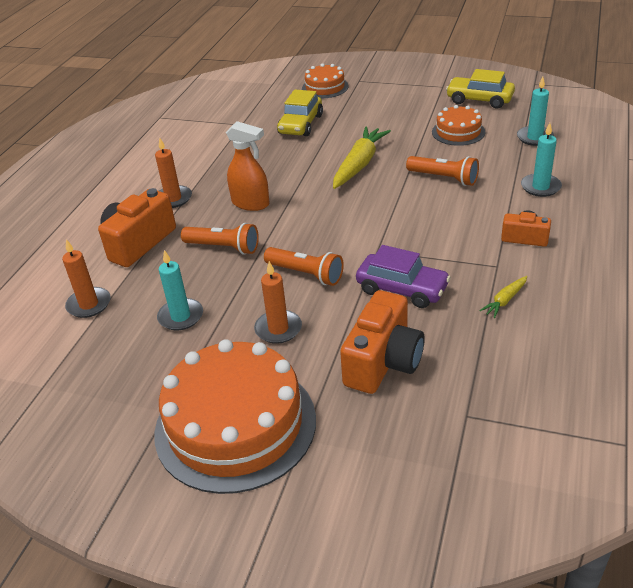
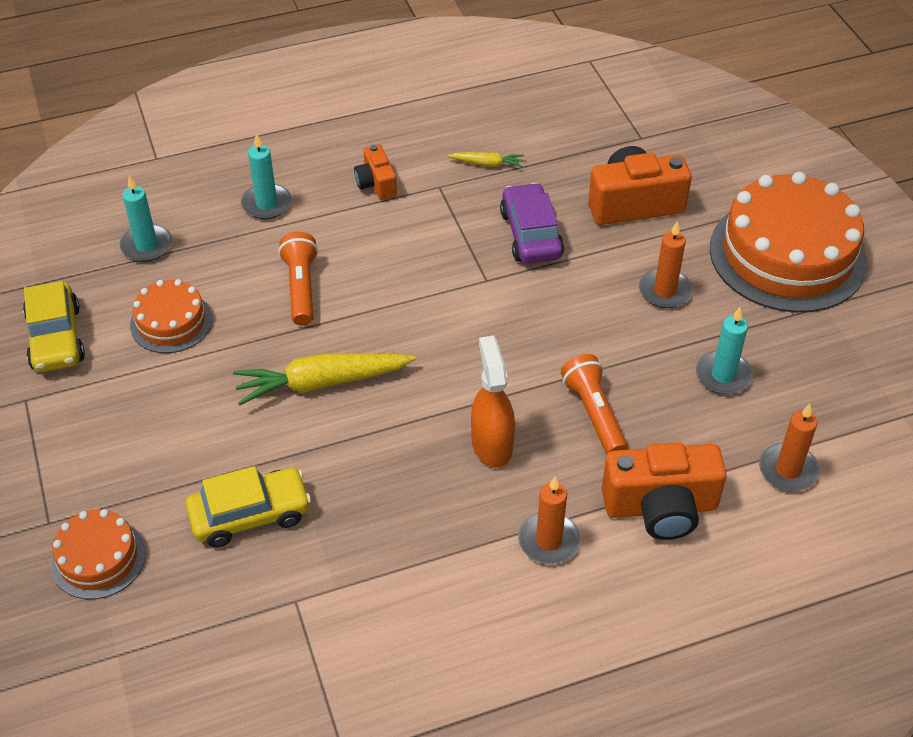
camera: 130 degrees left, 10 degrees up
orange flashlight [264,247,344,286] -> none

